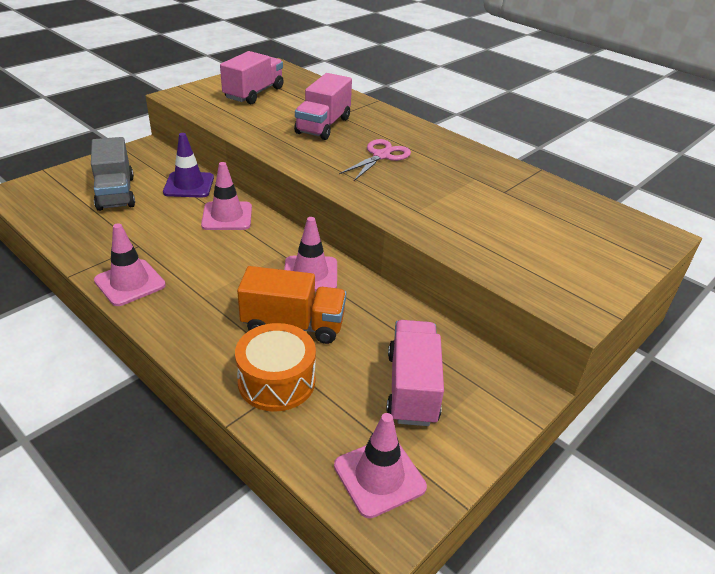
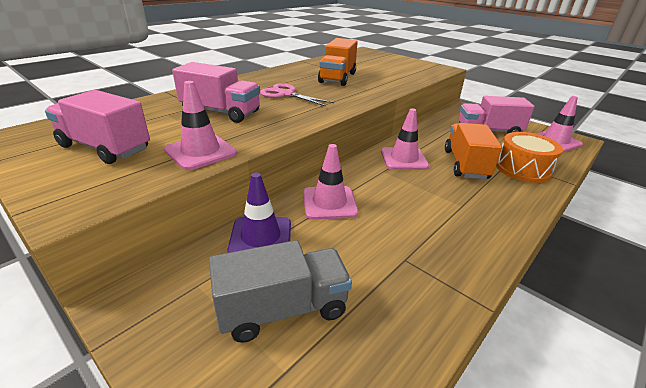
camera: 90 degrees left, 5 degrees down
pink traffic cone [94,223,166,306] -> pink traffic cone moved to [164,81,237,170]
none -> orange truck [318,38,358,86]

